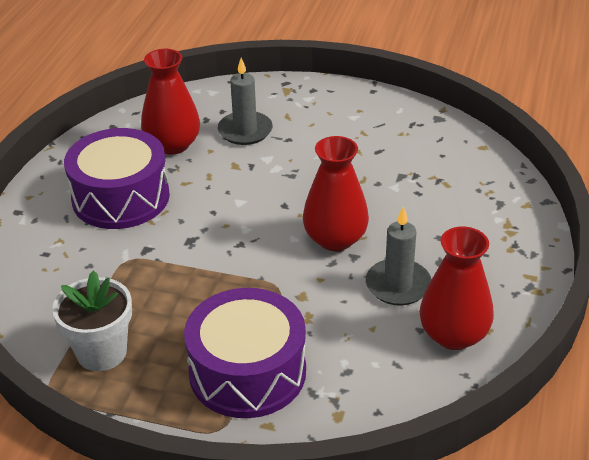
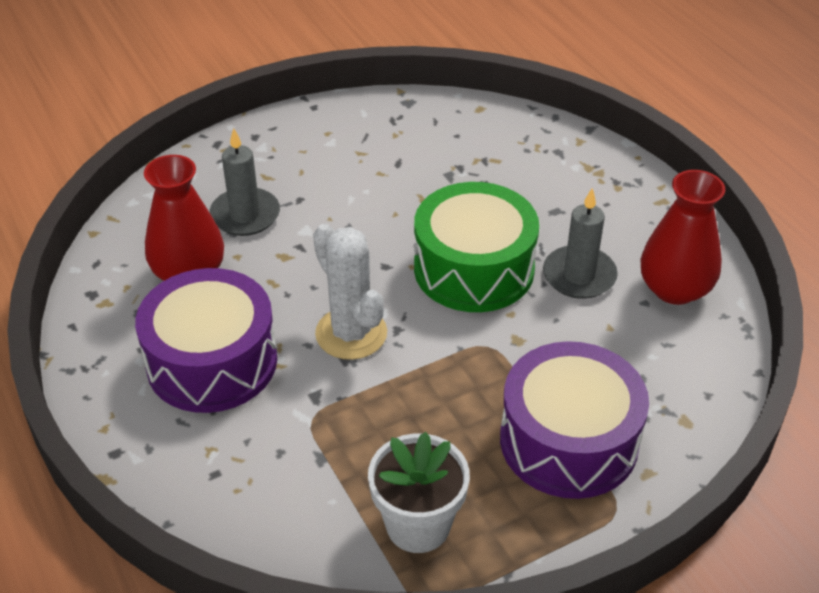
camera: 45 degrees left, 5 degrees up
red vase [303,136,369,251] -> green drum [414,182,539,312]
none -> white cactus [313,224,387,360]

